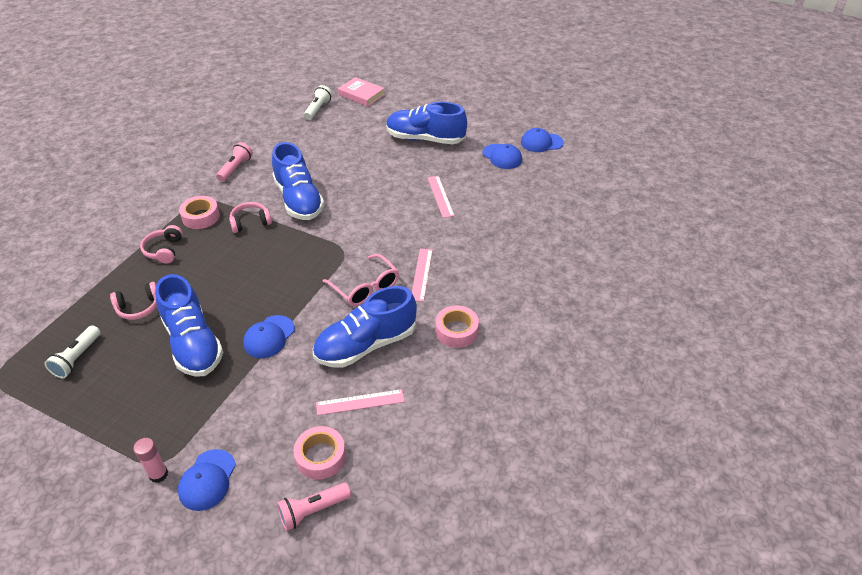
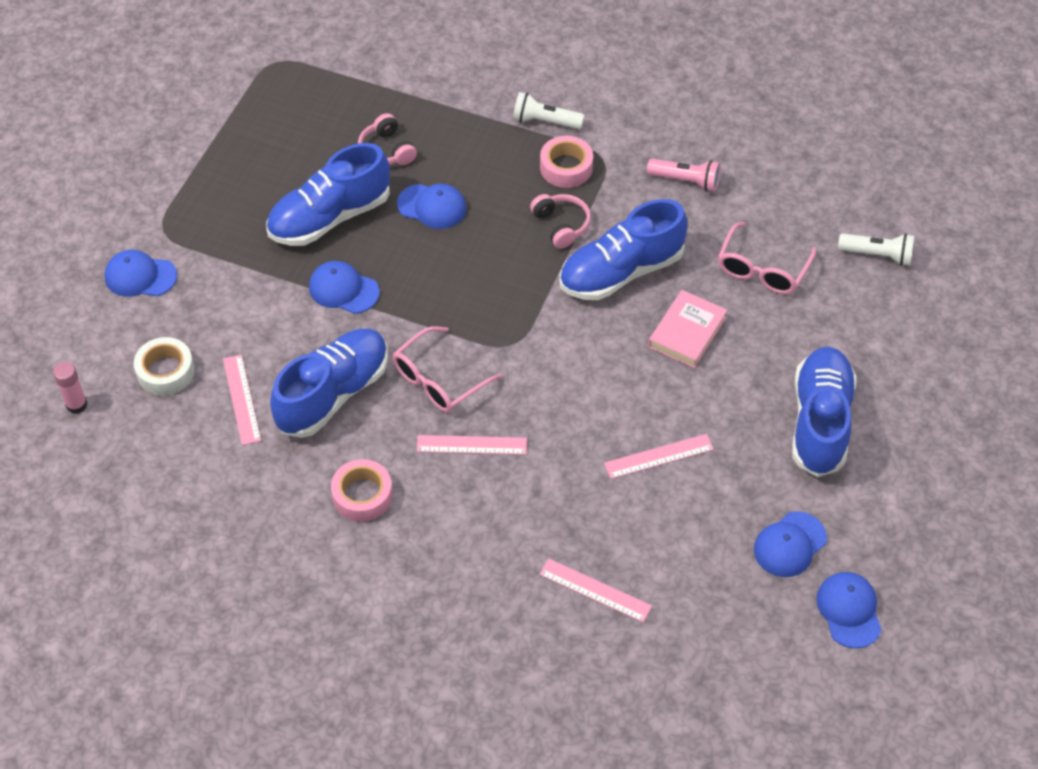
camera: 85 degrees right, 10 degrees up
white flashlight [45,325,101,378] -> white flashlight moved to [513,92,584,129]
pink glue stick [133,438,168,483] -> pink glue stick moved to [53,362,87,414]
pink headphones [140,225,183,264] -> none
pink flashlight [277,483,351,531] -> none
pink tape [293,426,346,480] -> white tape [134,337,195,396]
blue shoe [313,286,417,368] -> blue shoe turned 75 degrees clockwise [270,329,388,438]
pink book [338,77,385,106] -> pink book moved to [648,290,728,368]
none -> blue cap [397,184,466,229]
none -> pink ruler [539,558,652,622]
none -> pink glasses [718,222,816,294]

